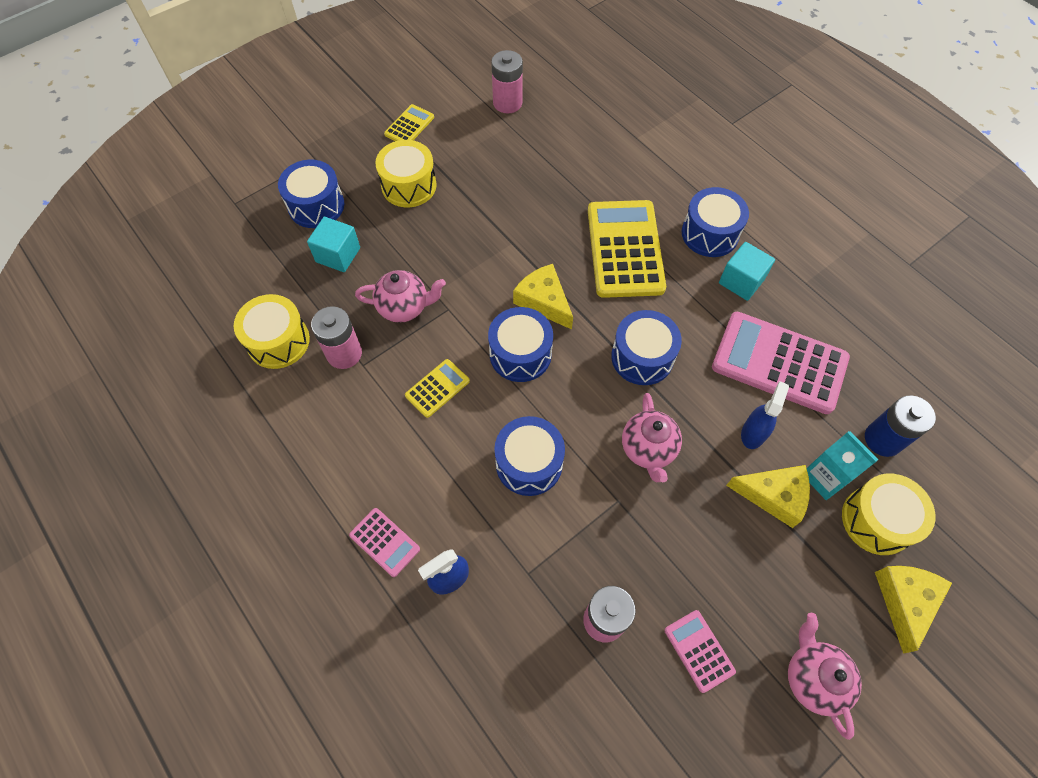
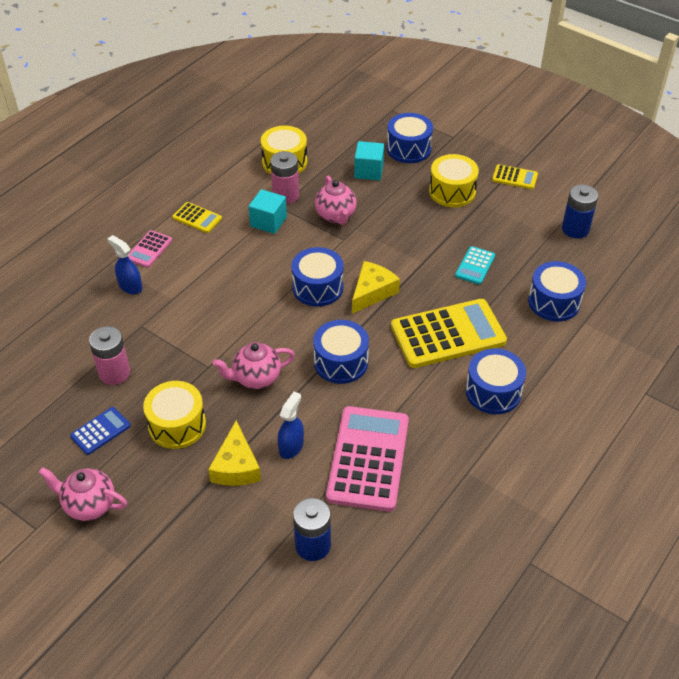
camera: 75 degrees right, 15 degrees down
yellow calculator [405,359,470,418] -> yellow calculator moved to [173,202,222,233]
pink battery [491,50,523,113] -> blue battery [562,184,598,239]
blue drum [494,416,565,496] -> blue drum moved to [528,261,586,321]
pink calculator [664,610,736,693] -> blue calculator [70,407,131,455]
turquoise cube [719,242,775,301] -> turquoise cube moved to [248,189,287,234]
blue spray bottle [741,381,789,449] -> blue spray bottle turned 75 degrees counterclockwise [278,392,304,459]
pink teapot [788,613,862,740] -> pink teapot turned 135 degrees counterclockwise [39,467,127,521]
turquoise carton [806,431,878,500] -> none
yellow drum [842,473,936,555] -> yellow drum moved to [143,381,206,449]
yellow cheese [875,566,952,654] -> none
none -> turquoise calculator [455,246,495,285]

